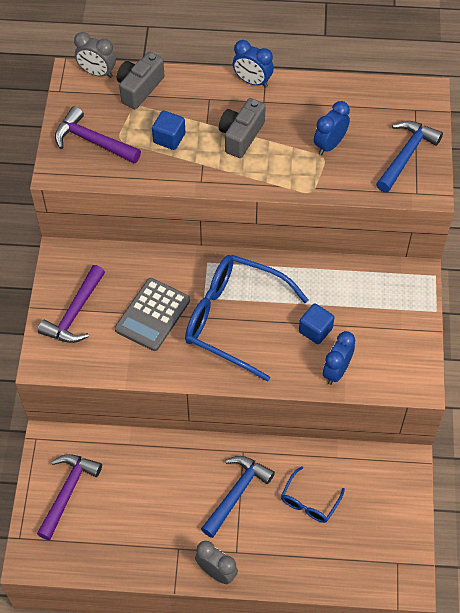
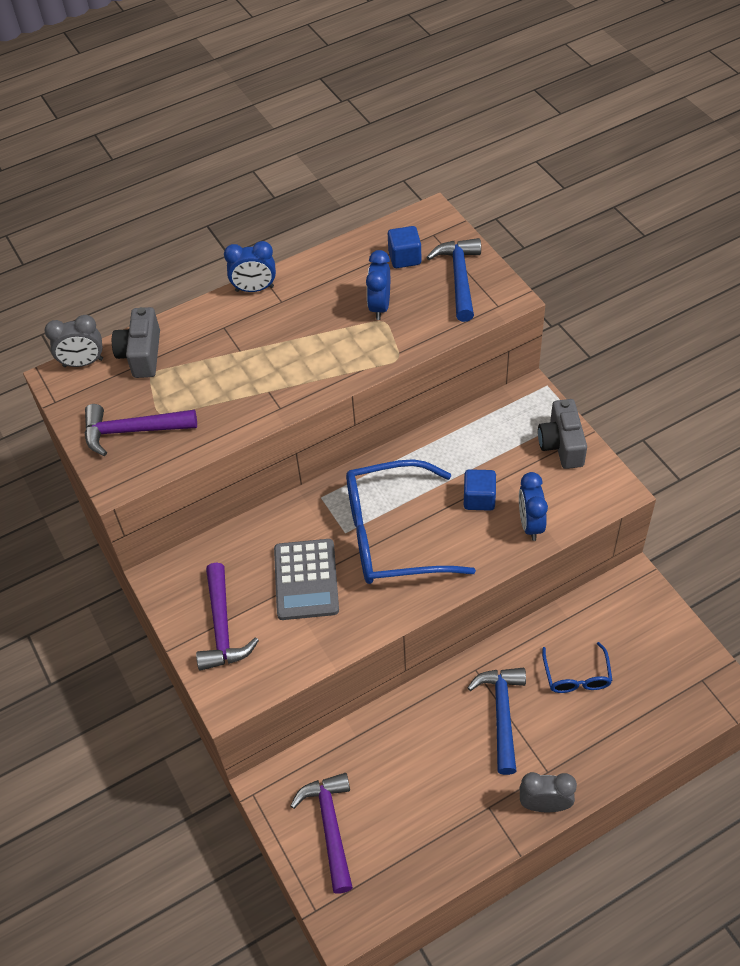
camera: 30 degrees left, 5 degrees down
blue cube [152,111,185,150] -> blue cube moved to [388,226,421,268]
grey camera [219,98,266,158] -> grey camera moved to [538,399,587,469]

